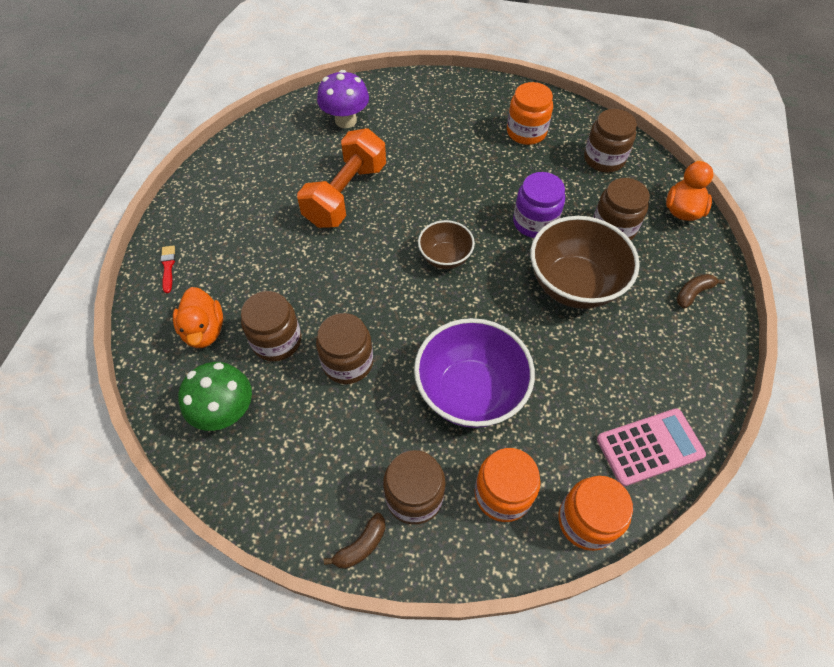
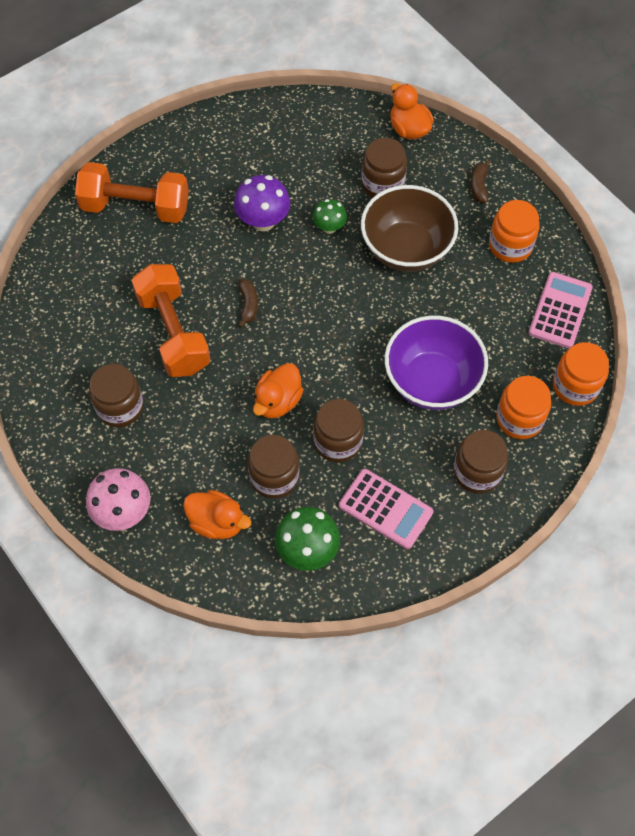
camera: 50 degrees left, 5 degrees up
red brush [161,245,175,293] -> pink mushroom [86,468,151,531]
purple mushroom [317,70,369,128] -> purple mushroom moved to [234,175,291,231]
brown banana [324,513,386,569] -> brown banana moved to [238,279,258,328]
brown bowl [418,220,475,269] -> none
orange jar [507,82,553,145] -> orange jar moved to [489,200,540,263]
purple jar [513,172,565,238] -> green mushroom [313,199,347,234]
brown jar [584,109,637,173] -> brown jar moved to [89,364,144,427]
none -> orange dumbbell [75,162,189,223]
none -> orange duck [253,363,304,418]
none -> pink calculator [339,469,433,549]

